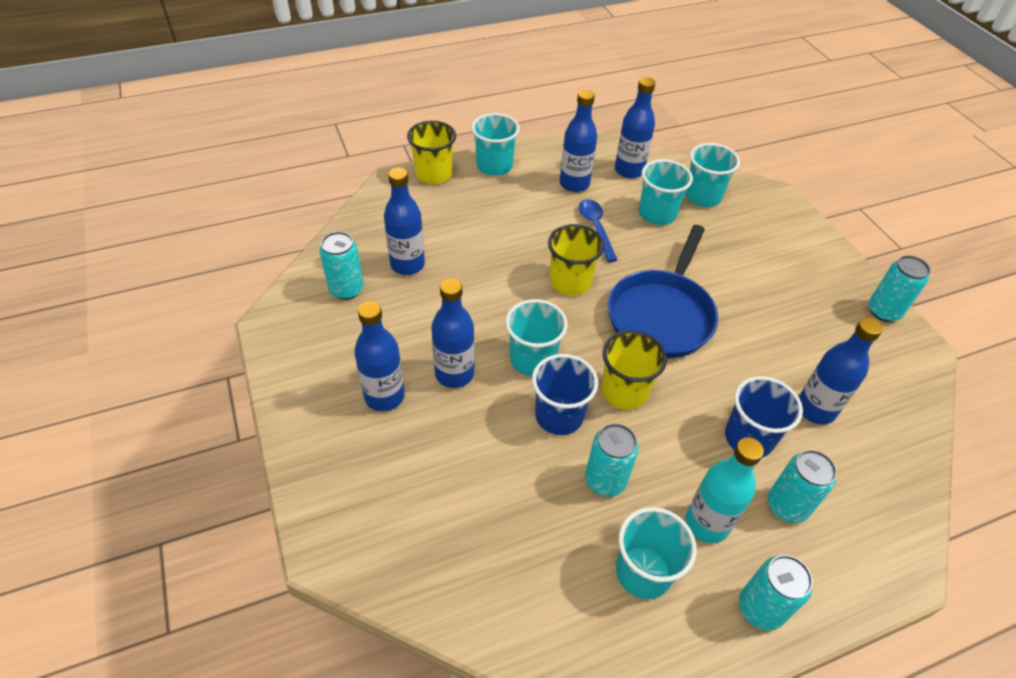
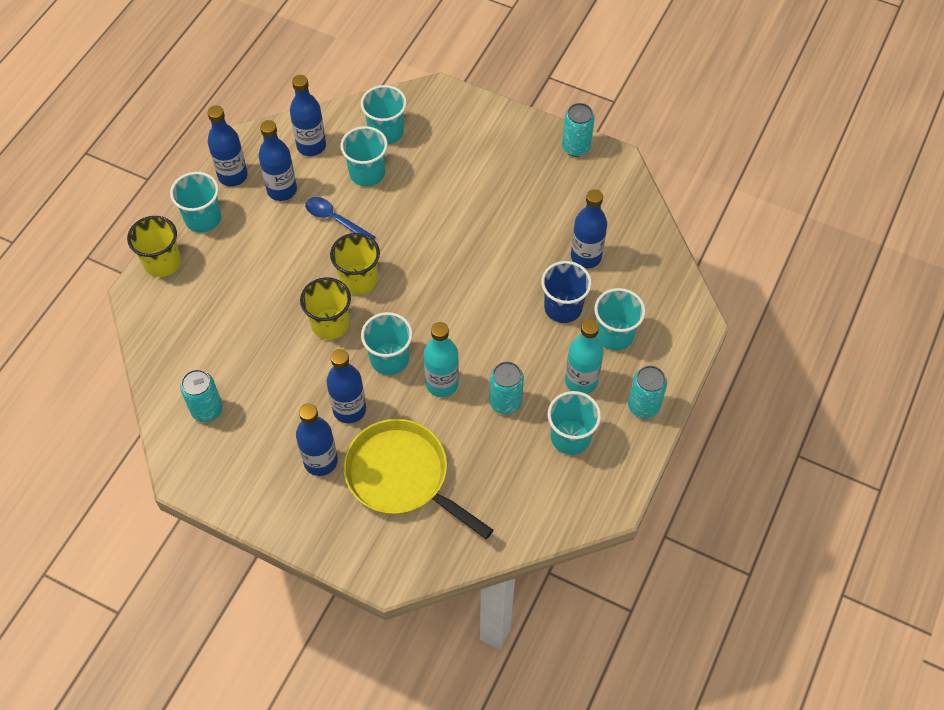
camera: 40 degrees left, 10 degrees up
blue bottle [384,167,425,275] -> blue bottle moved to [208,106,248,187]
blue cup [532,354,598,435] -> turquoise bottle [424,322,459,397]
yellow cup [601,330,667,410] -> yellow cup moved to [300,277,351,340]
blue pan [608,225,718,358] -> none
turquoise can [768,450,837,523] -> turquoise cup [594,288,646,351]
none -> yellow pan [343,419,493,539]

